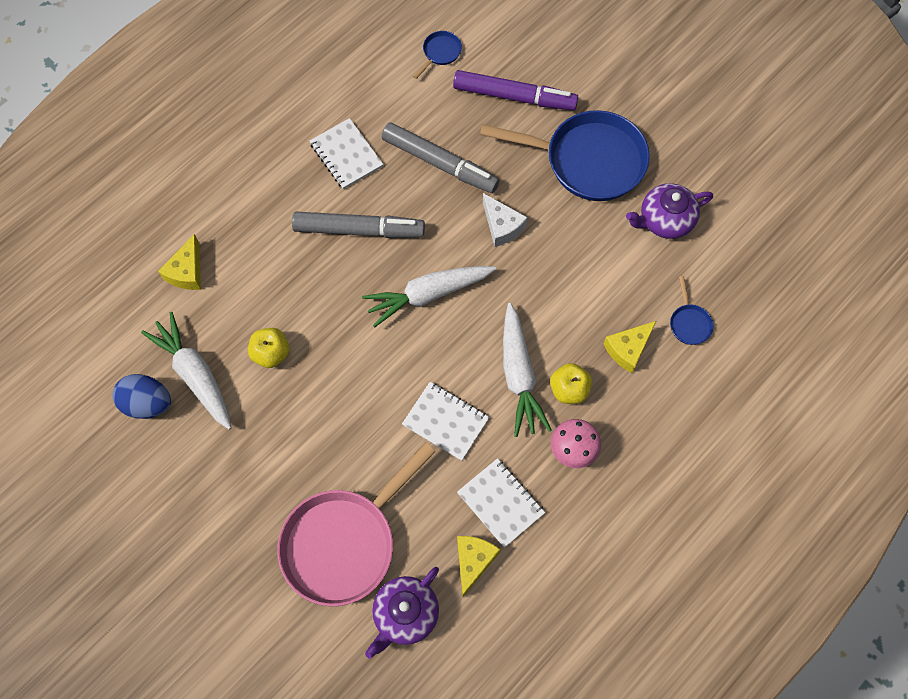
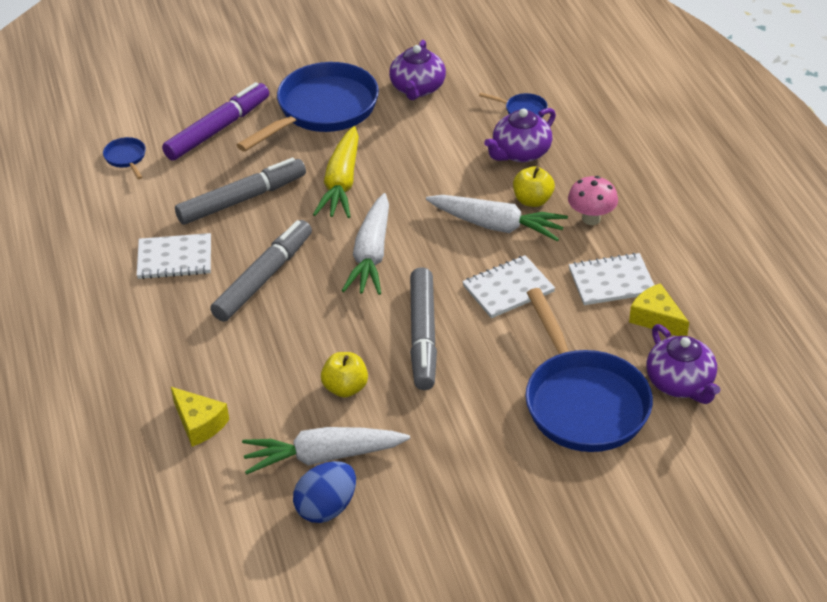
camera: 60 degrees left, 25 degrees down
pink pan [277,442,435,606] -> blue pan [525,288,653,452]
white cheese [483,193,528,247] -> yellow carrot [313,126,359,218]
yellow cheese [604,321,656,373] -> purple teapot [484,108,556,162]
none -> grey marker [410,267,437,390]

